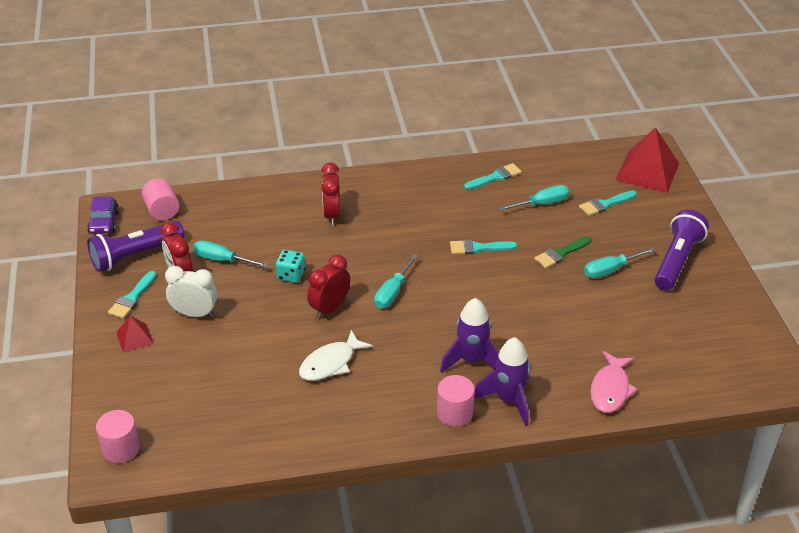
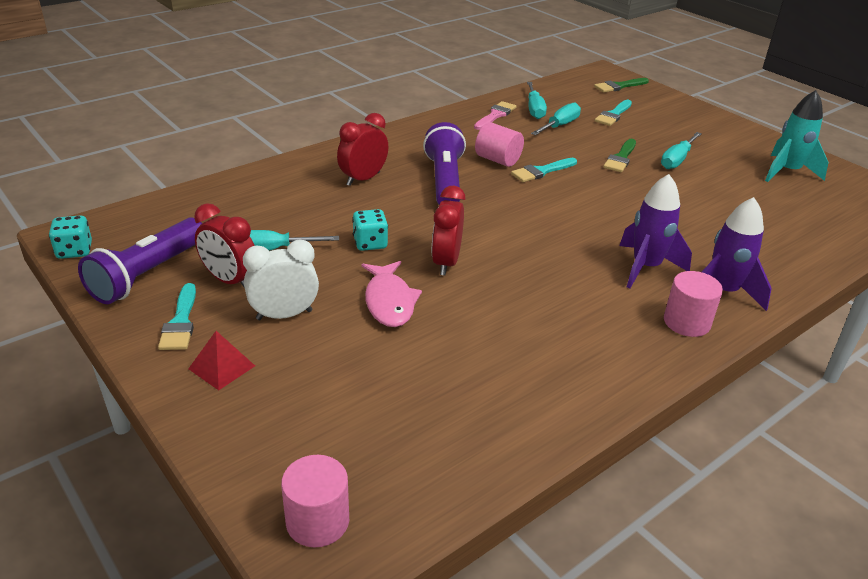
camera: 30 degrees left, 5 degrees down
purple car [87,196,119,234] -> turquoise dice [49,215,92,259]
pink cylinder [142,179,179,221] -> pink cylinder moved to [475,122,524,167]
white fish [299,330,373,381] -> none
red clock [321,162,340,225] -> red clock turned 75 degrees clockwise [337,113,388,186]
turquoise screwdriver [374,254,418,309] -> turquoise screwdriver moved to [527,82,547,119]
turquoise brush [464,163,522,190] -> pink brush [474,101,516,130]
pink fish [590,351,638,413] -> pink fish moved to [361,261,422,327]
red pyramid [616,127,679,193] -> green brush [594,78,649,93]
purple flashlight [654,210,709,291] -> purple flashlight moved to [423,122,466,205]
none -> turquoise rocket [765,90,828,182]

